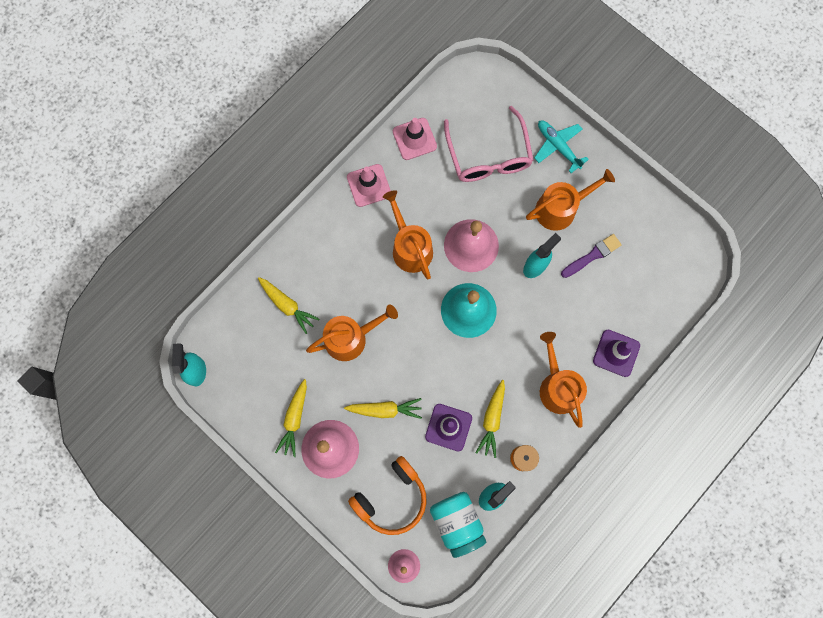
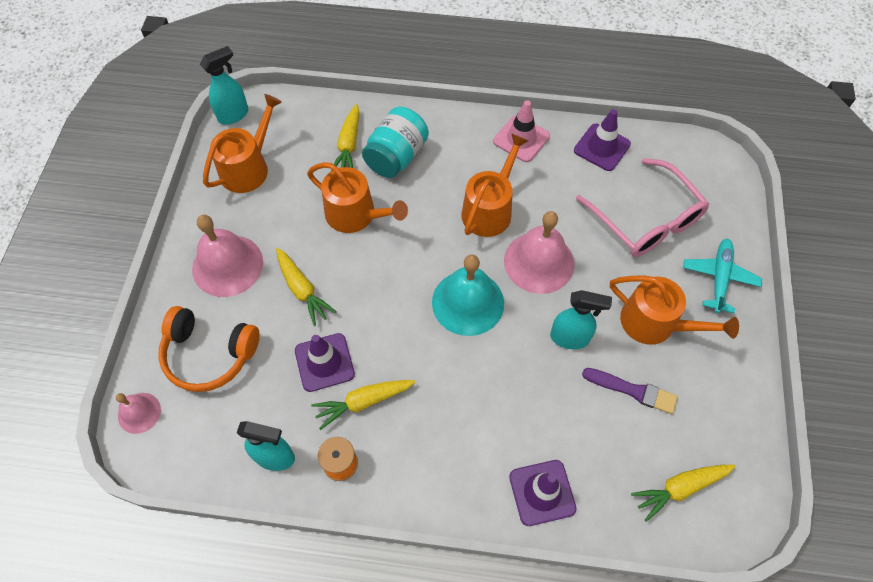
camera: 55 degrees right, 15 degrees down
yellow carrot [275,379,307,457] -> yellow carrot moved to [631,465,736,522]
pink traffic cone [393,118,437,160] -> purple traffic cone [574,109,631,171]
turquoise jar [430,492,486,558] -> turquoise jar moved to [362,107,429,178]
pink glasses [444,106,534,182] -> pink glasses turned 75 degrees counterclockwise [576,158,709,257]
orange watering can [540,332,587,428] -> orange watering can moved to [203,94,282,193]

